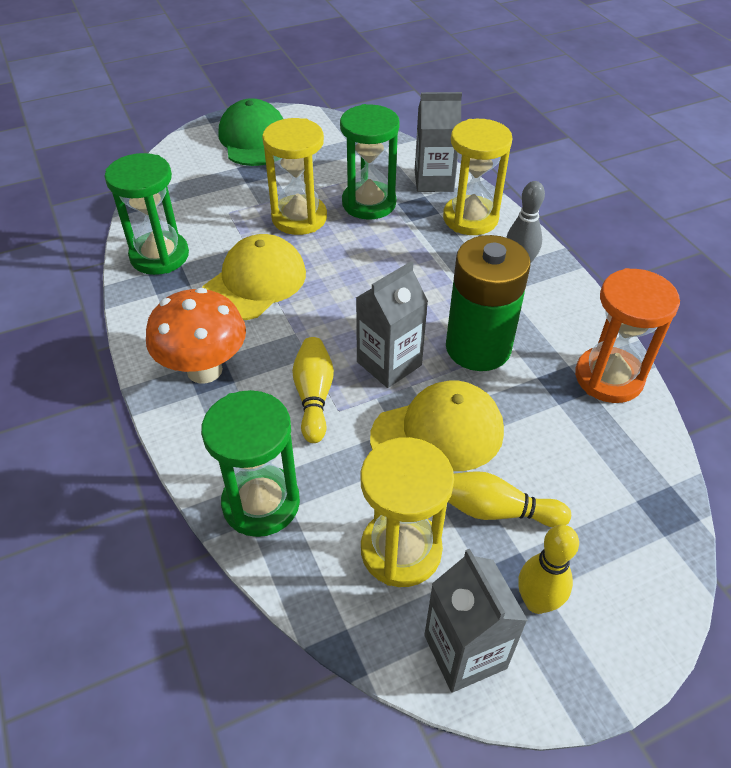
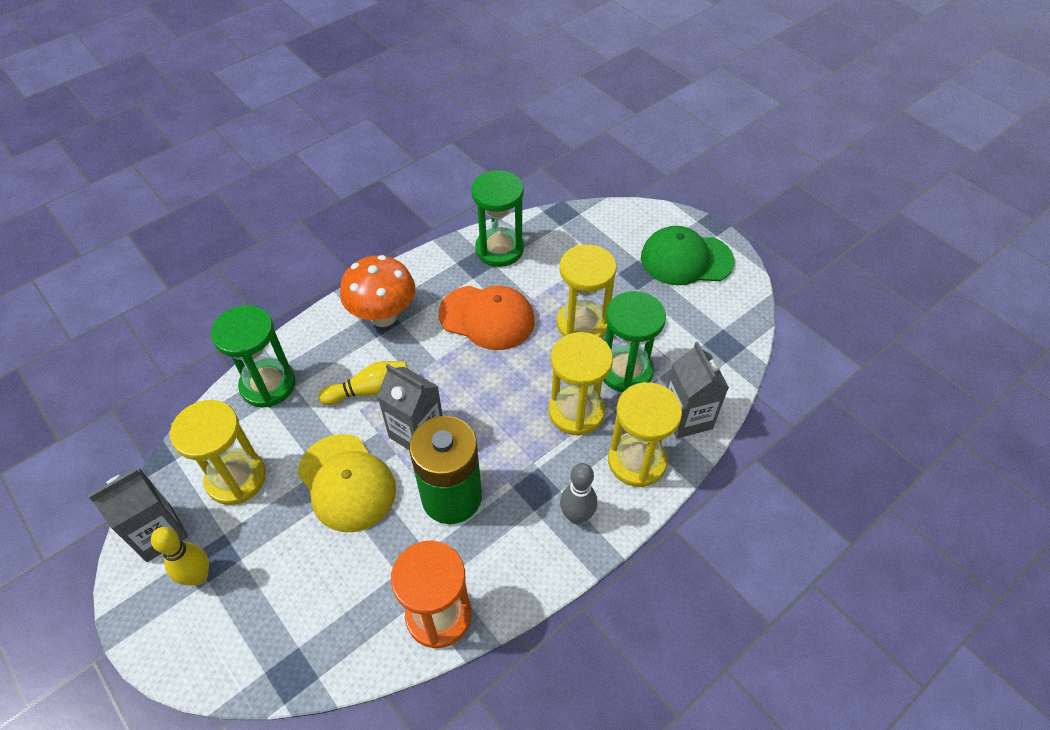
camera: 75 degrees right, 5 degrees up
yellow cap [202,234,306,320] -> orange cap [439,286,535,350]
green cap [219,98,283,166] -> green cap turned 150 degrees counterclockwise [641,226,734,285]
yellow bowling pin [448,471,571,527] -> none
none -> yellow hourglass [549,332,613,436]

